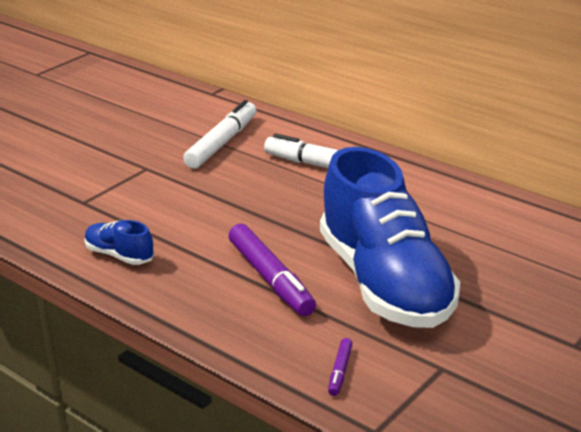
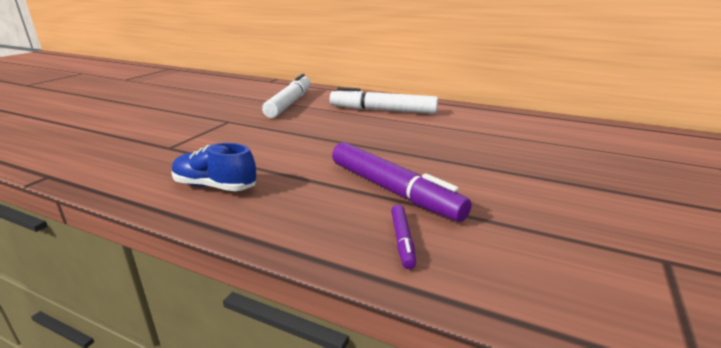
camera: 15 degrees left, 5 degrees down
blue shoe [320,147,460,328] -> none
purple marker [328,338,353,396] -> purple marker moved to [391,205,416,269]

